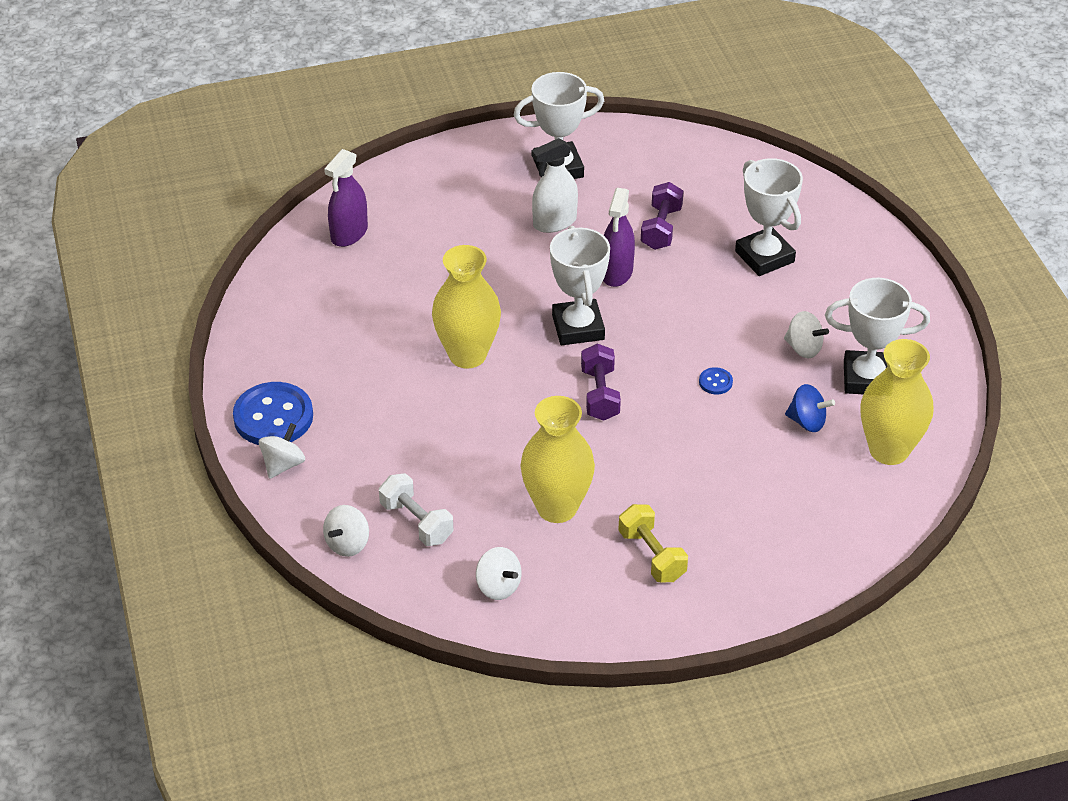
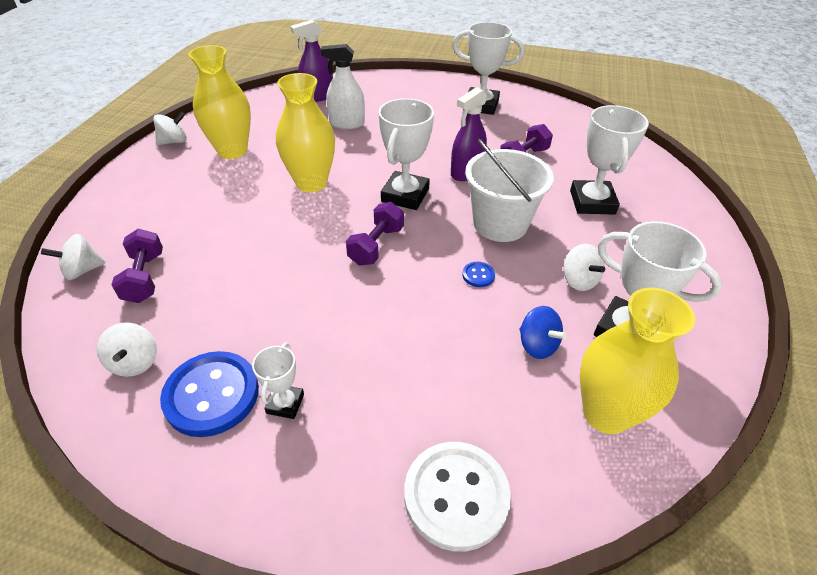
camera: 30 degrees right, 0 degrees up
blue button [233,382,313,445] -> blue button moved to [160,351,259,437]
white spinning top [259,423,305,479] -> white spinning top moved to [153,112,187,145]
white dumbbell [379,473,453,546] -> purple dumbbell [112,229,163,303]
yellow vase [520,396,595,523] -> yellow vase moved to [189,45,251,159]
white spray bottle [532,138,578,233] -> white spray bottle moved to [321,44,365,129]
yellow dumbbell [618,504,688,582] -> white trophy [252,342,304,419]
none -> white button [404,442,511,552]
none -> white bucket [465,139,554,242]

